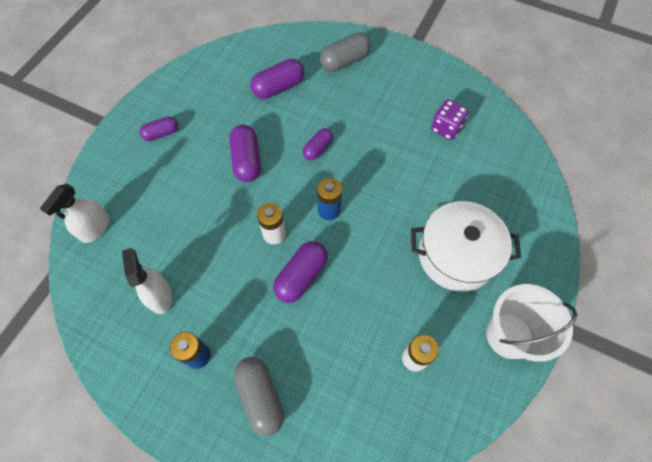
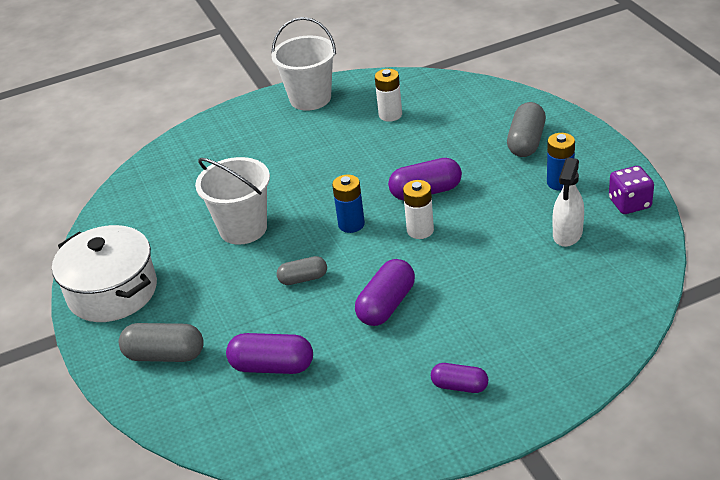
camera: 135 degrees left, 25 degrees down
white spray bottle [40,184,109,243] -> none
purple capsule [303,128,333,160] -> grey capsule [277,256,327,285]
white pot [411,201,521,292] -> white pot moved to [52,225,157,322]
purple dice [431,99,469,140] -> purple dice moved to [609,166,654,214]
none -> white bucket [195,157,270,245]

